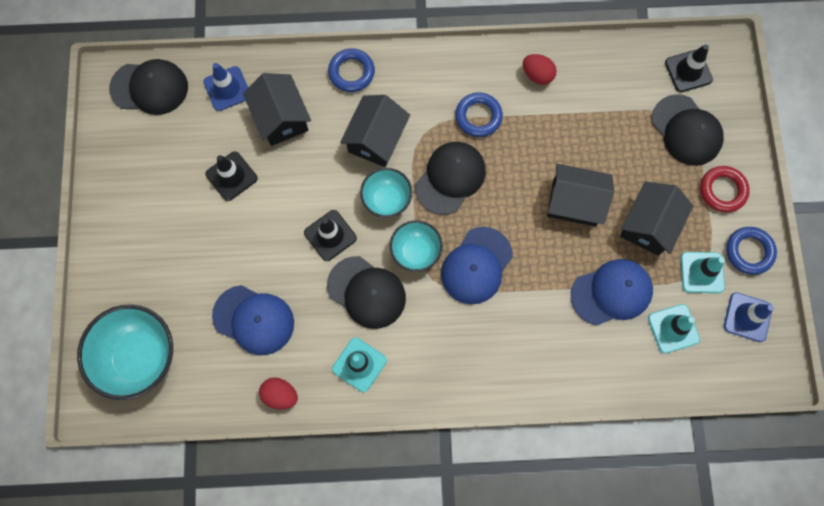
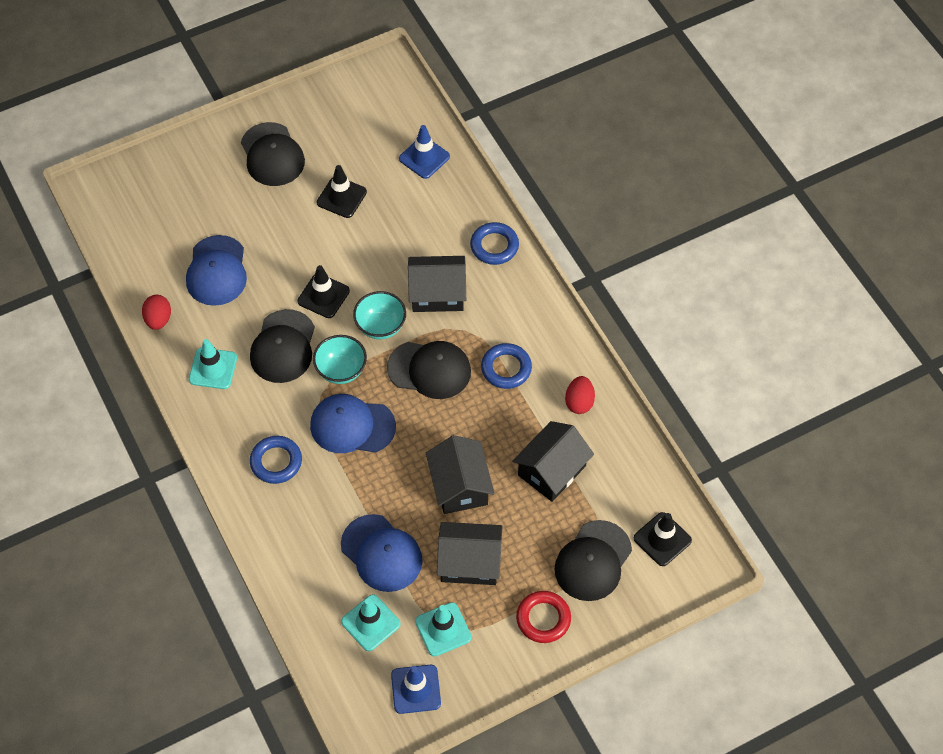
camera: 65 degrees right, 15 degrees down
turquoise bowl [77,304,173,400] -> none
black cap [109,59,188,115] -> black cap moved to [241,122,305,186]
black house [243,73,311,146] -> black house moved to [512,421,594,502]
blue ring [726,227,777,275] -> blue ring moved to [250,436,302,484]

